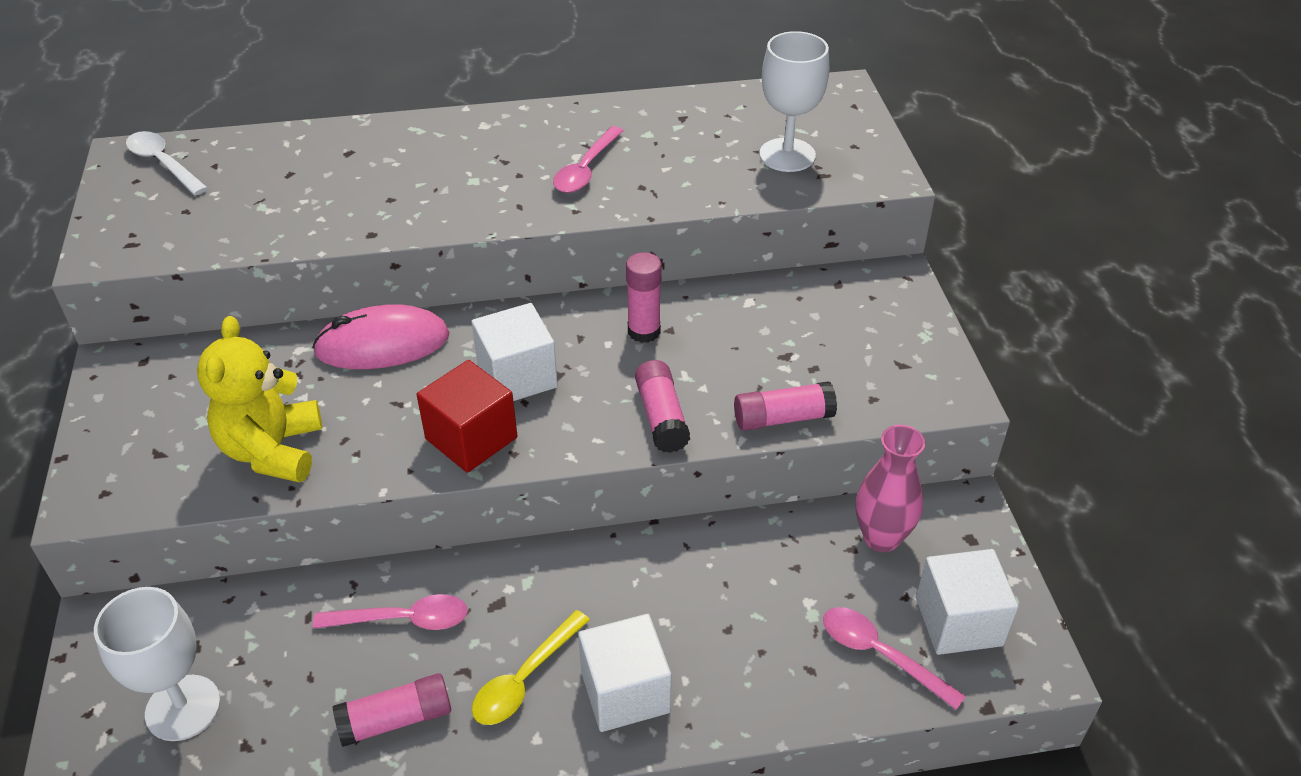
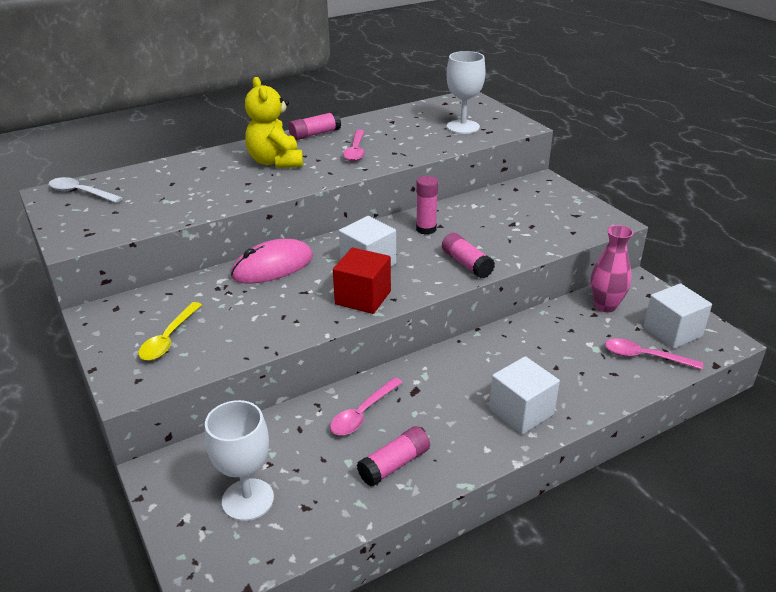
camera: 20 degrees left, 10 degrees down
yellow teddy bear [197,316,322,483] -> yellow teddy bear moved to [245,77,303,168]
pink spoon [313,594,468,630] -> pink spoon turned 150 degrees clockwise [330,377,403,435]
yellow spoon [472,610,590,725] -> yellow spoon moved to [138,302,202,361]
pink glue stick [734,381,837,431] -> pink glue stick moved to [289,111,341,140]

